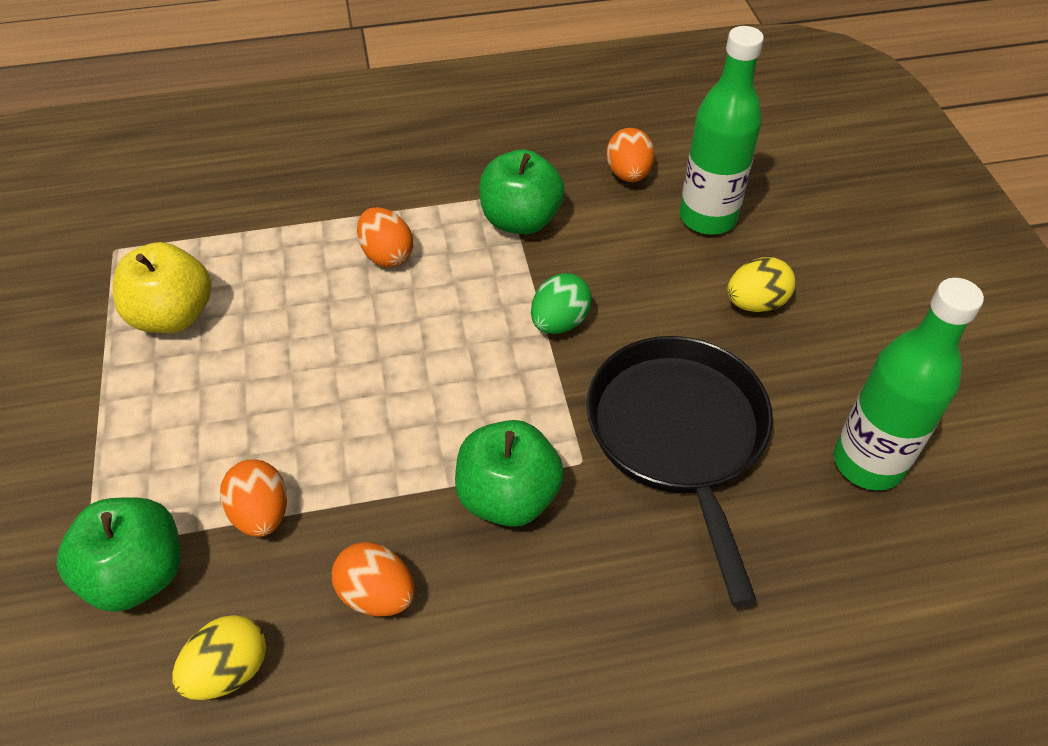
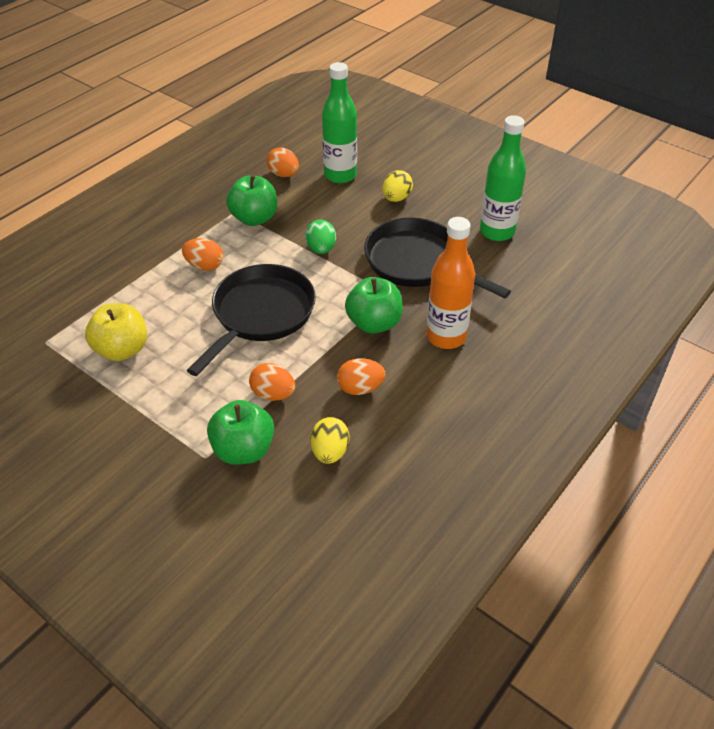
camera: 40 degrees left, 5 degrees down
none -> black pan [187,264,316,376]
none -> orange bottle [426,217,475,349]

